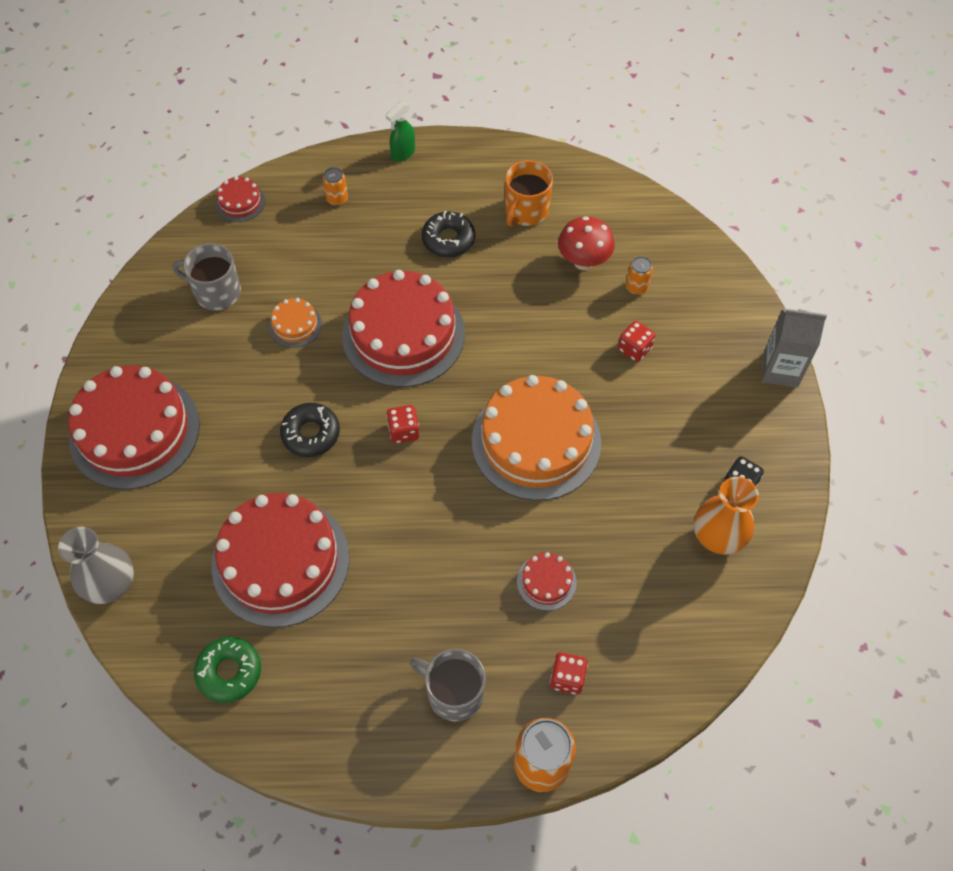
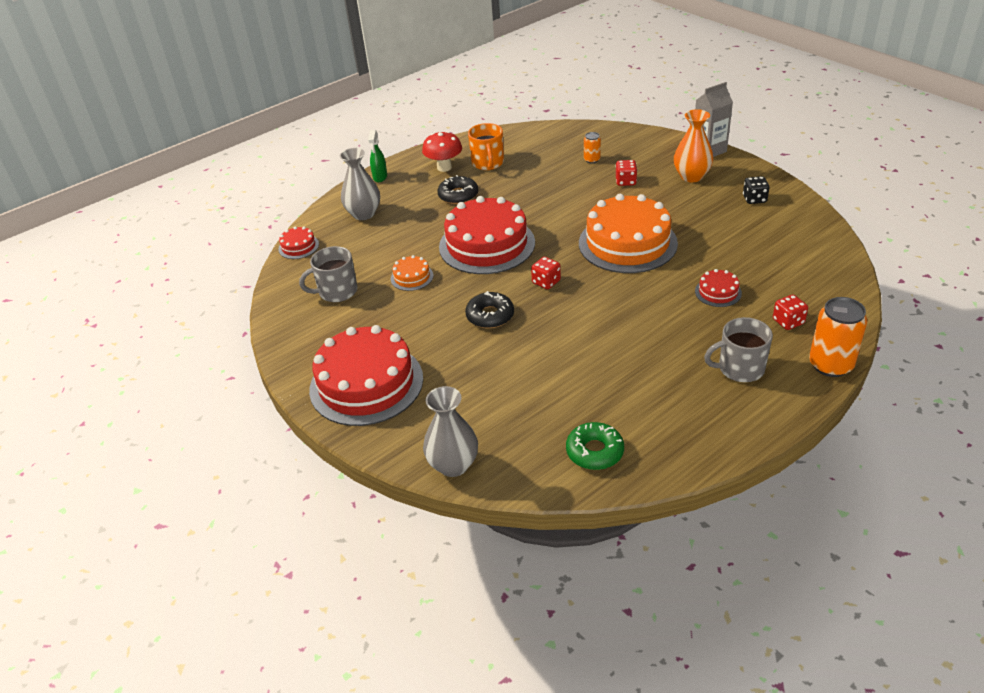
camera: 35 degrees left, 20 degrees down
red cake [211,493,349,628] -> none
orange can [323,167,348,206] -> grey vase [340,148,380,220]
red mushroom [558,216,615,270] -> red mushroom moved to [422,131,462,172]
orange vase [694,477,759,555] -> orange vase moved to [674,109,713,182]

